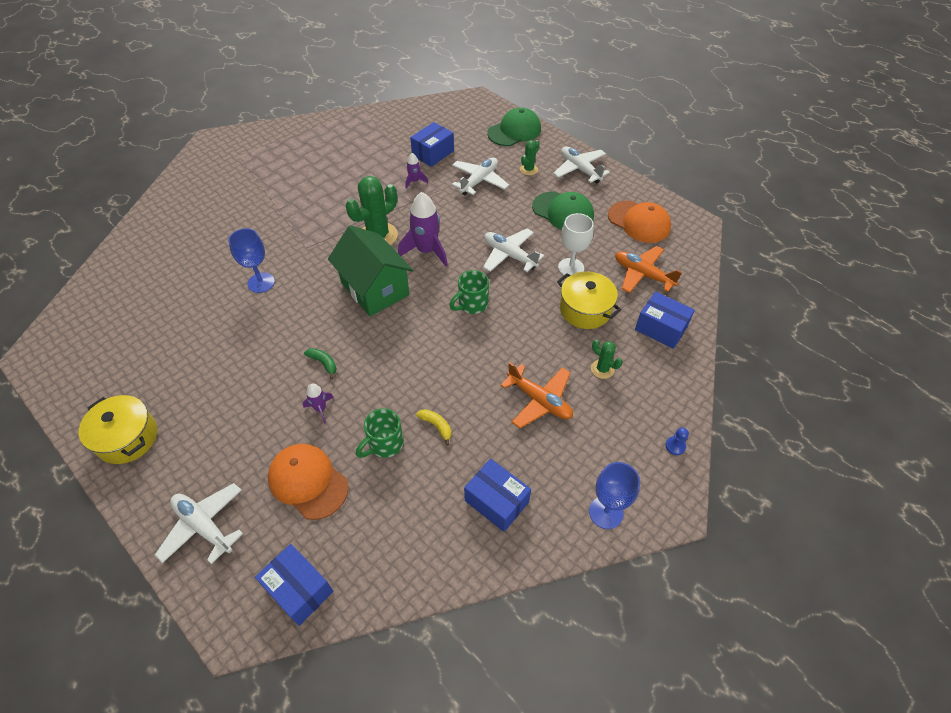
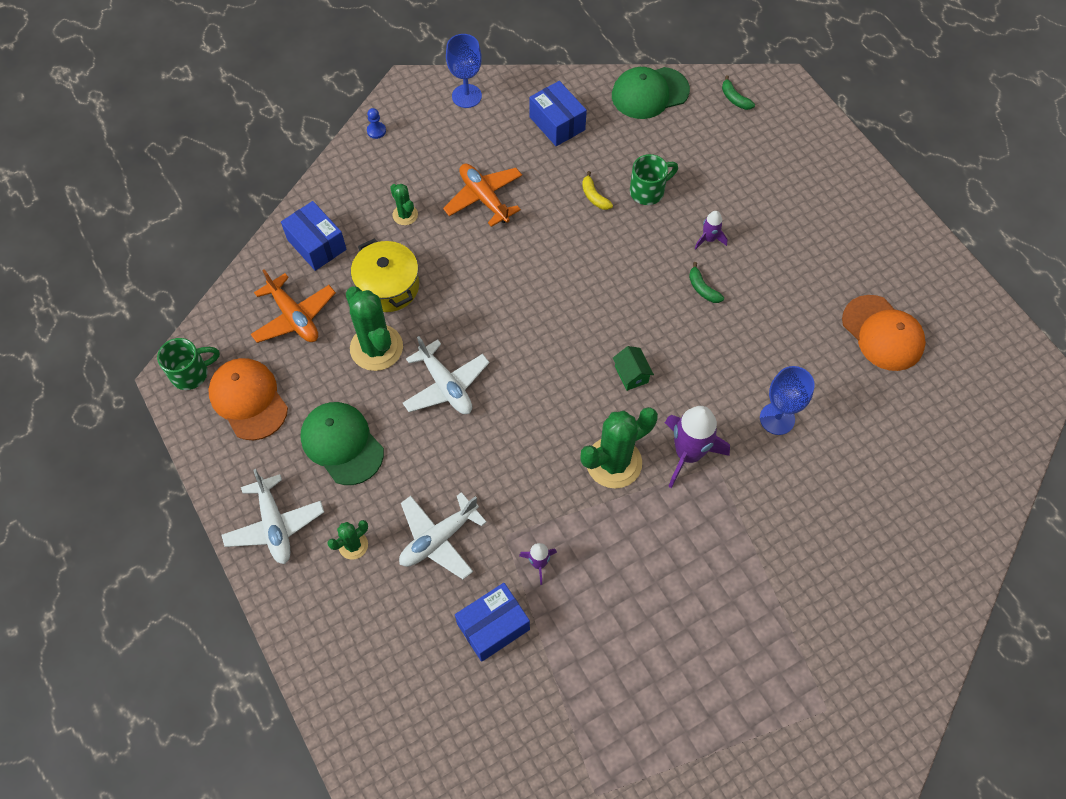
camera: 165 degrees left, 10 degrees up
yellow pot [79,395,157,464] -> none
white plane [155,483,243,564] -> none
blue box [255,544,333,626] -> green banana [722,75,755,110]
orange cap [268,444,349,520] -> orange cap moved to [842,295,926,371]
green house [328,225,413,316] -> green house [613,346,654,391], size x0.41
purple rocket [398,192,448,267] -> purple rocket moved to [665,406,730,488]
green mug [449,270,489,314] -> green mug moved to [157,338,220,390]
green cap [487,107,541,146] -> green cap moved to [612,67,690,119]
white goblet [558,213,594,277] -> green cactus [346,287,403,371]

